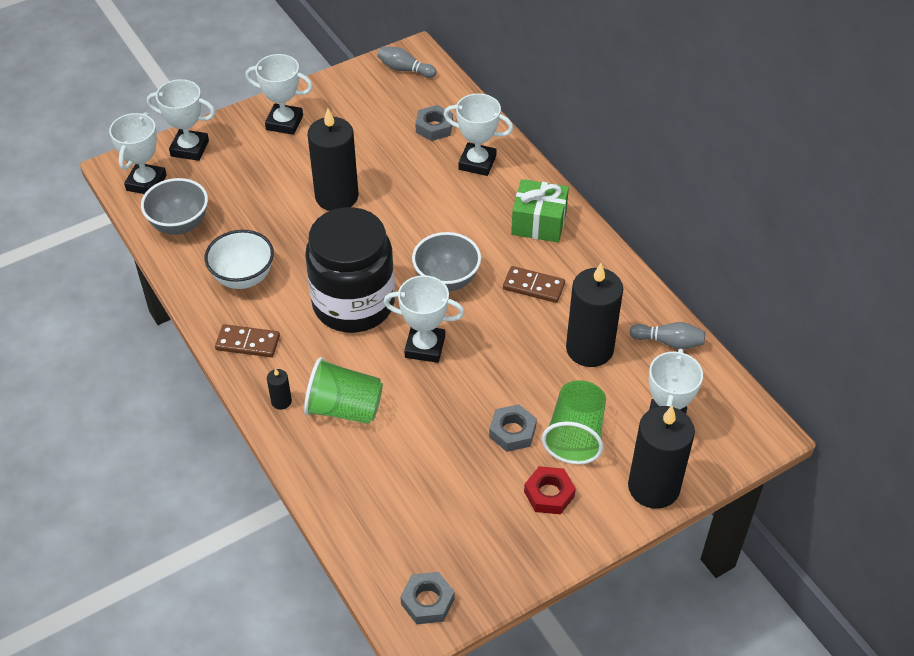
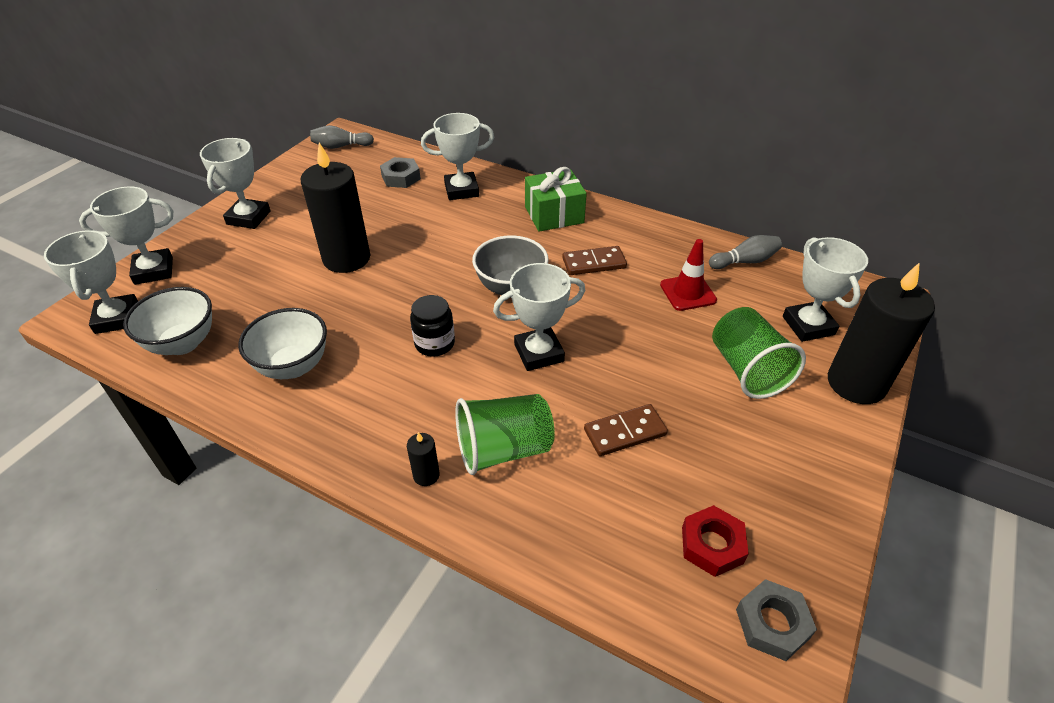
camera: 30 degrees left, 5 degrees down
grey bowl [141,178,208,235] -> white bowl [123,287,212,355]
brown domino [215,324,280,357] -> brown domino moved to [584,404,668,456]
white trophy [245,54,313,135] -> white trophy turned 60 degrees counterclockwise [200,138,271,229]
black jar [305,207,395,333] -> black jar [410,295,455,357], size x0.42
grey nut [489,404,537,452] -> none
red nut [524,466,576,514] -> red nut moved to [682,505,749,577]
black candle [566,263,623,367] -> red traffic cone [660,239,717,311]

